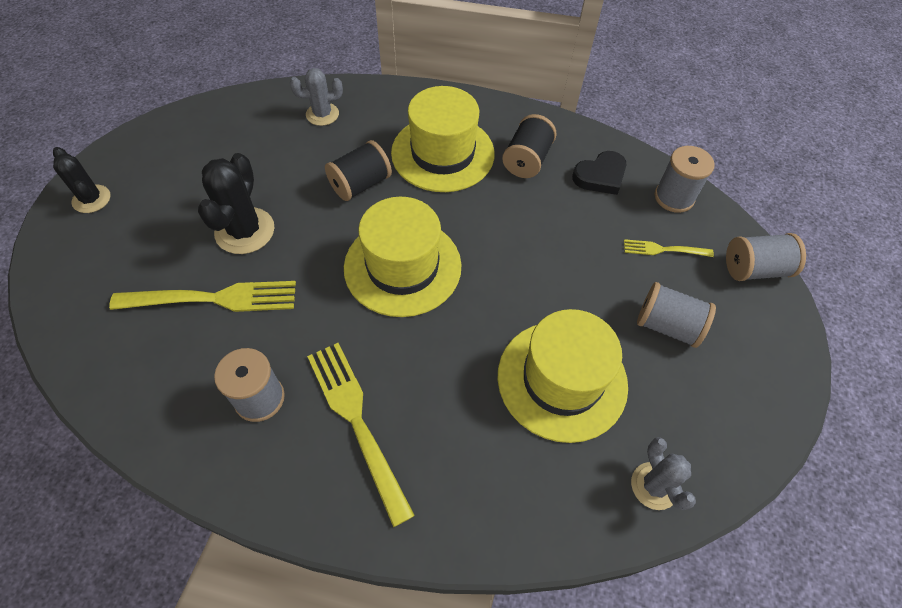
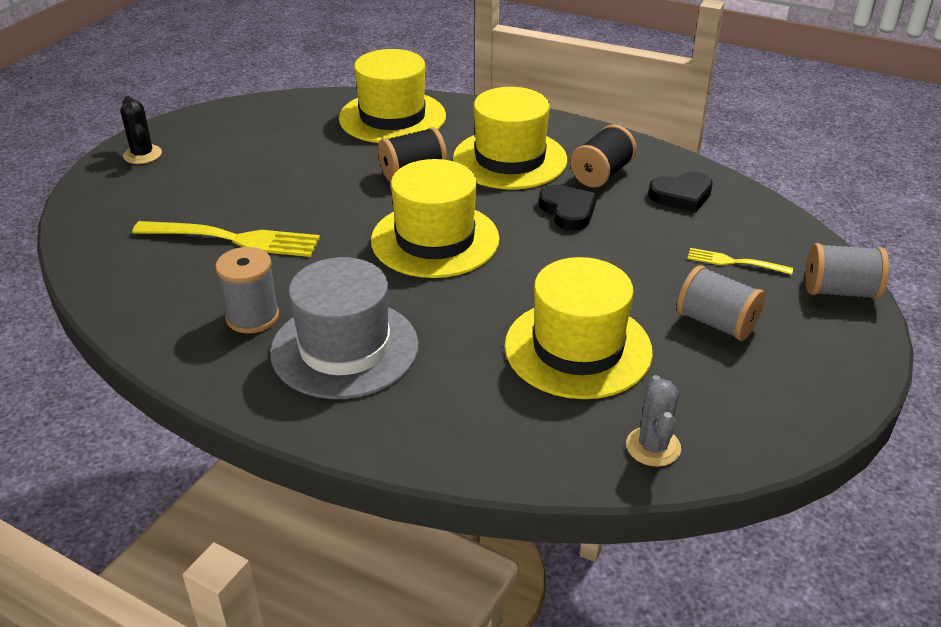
camera: 15 degrees right, 20 degrees down
black cactus [198,153,274,254] -> none
grey cactus [290,68,343,126] -> yellow hat [339,49,446,143]
yellow fork [307,343,415,527] -> grey hat [270,257,418,399]
grey spool [655,146,715,213] -> none
none -> black heart [539,185,597,231]

